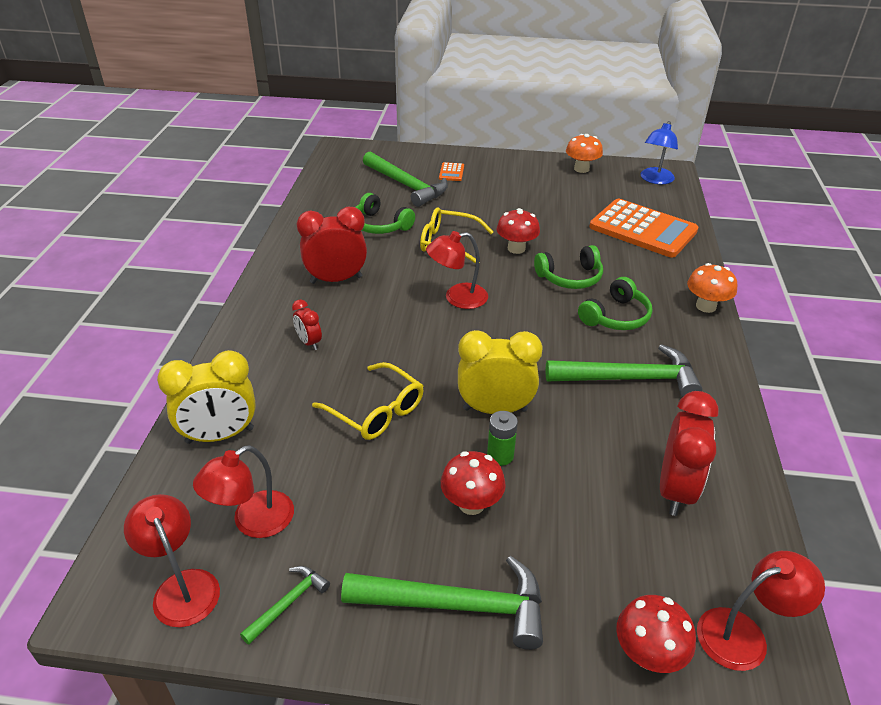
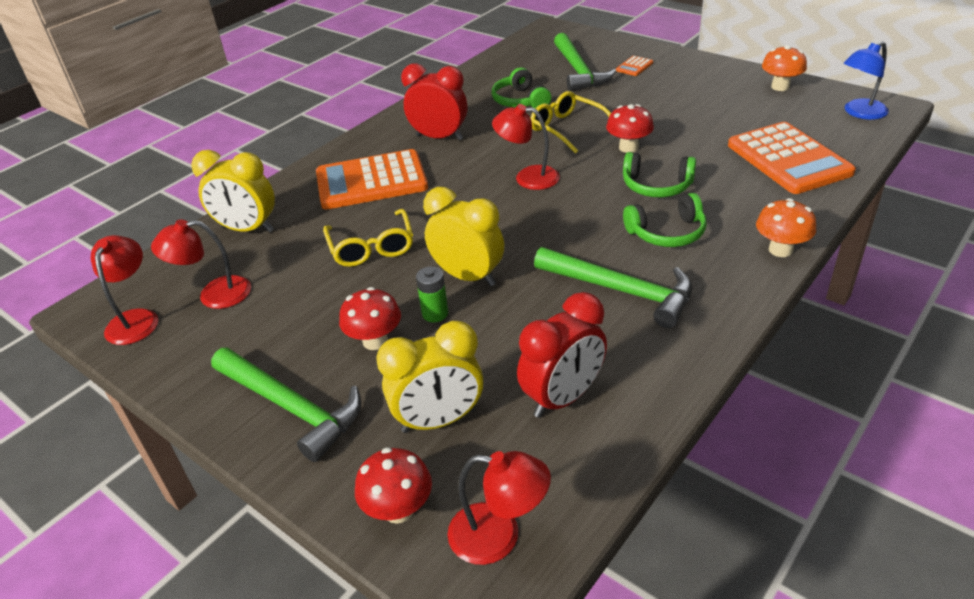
camera: 35 degrees right, 0 degrees up
green hammer [240,566,330,644] -> none
red clock [292,299,322,350] -> orange calculator [316,149,428,209]
none -> yellow clock [376,321,483,433]

